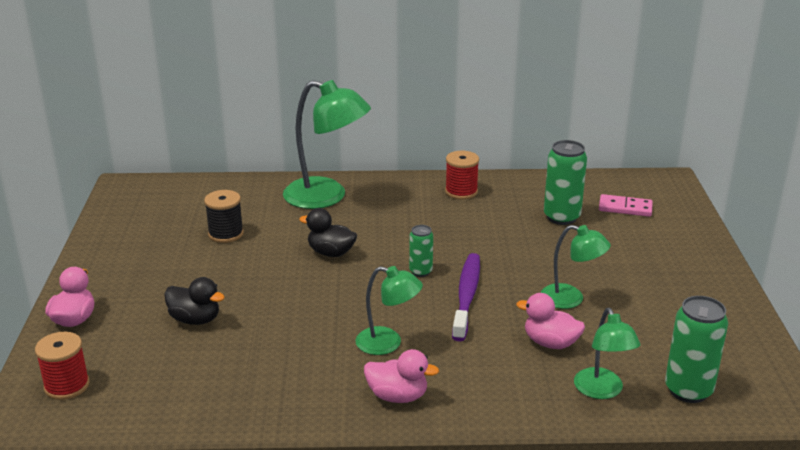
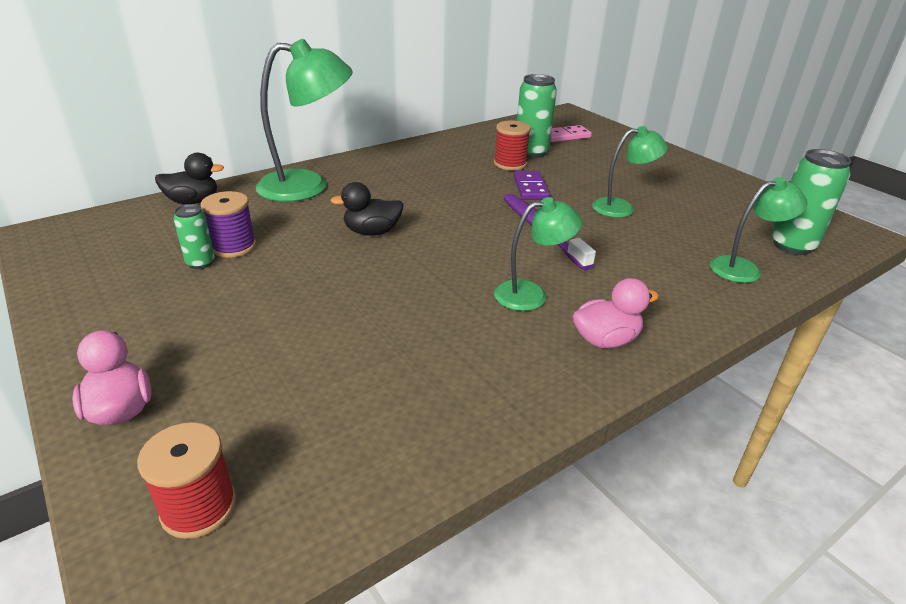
camera: 35 degrees left, 5 degrees up
black duck [164,277,225,325] -> black duck moved to [155,153,224,204]
black spool [204,190,244,243] -> purple spool [201,191,256,258]
green can [409,225,433,277] -> green can moved to [174,204,215,269]
red spool [445,151,479,199] -> red spool moved to [494,120,531,170]
pink duck [516,293,585,349] -> none
green lamp [574,308,641,399] -> green lamp turned 60 degrees counterclockwise [710,177,808,283]
none -> purple domino [514,171,550,200]

